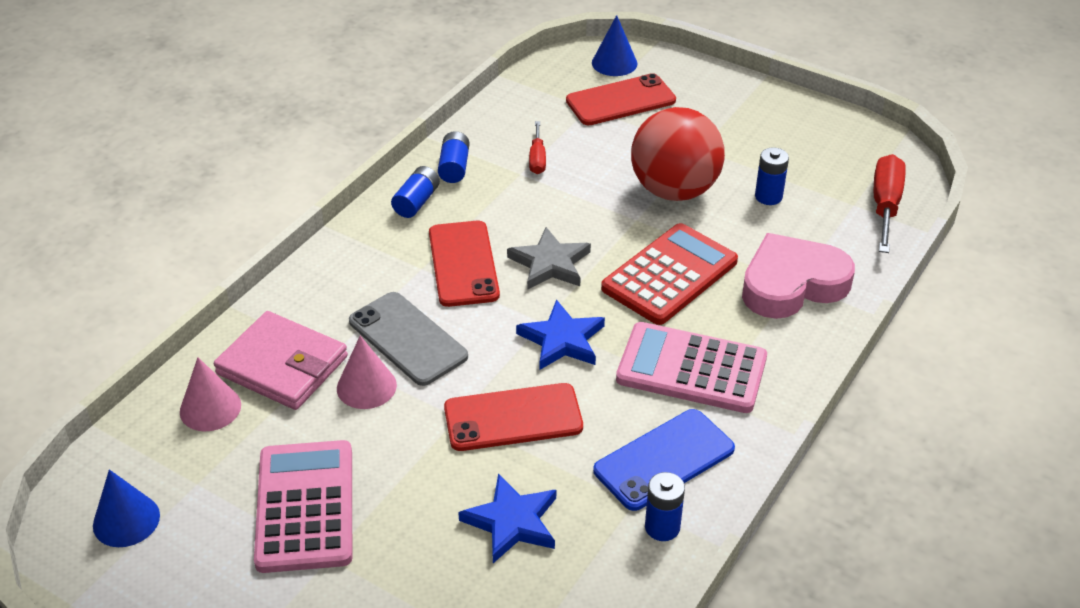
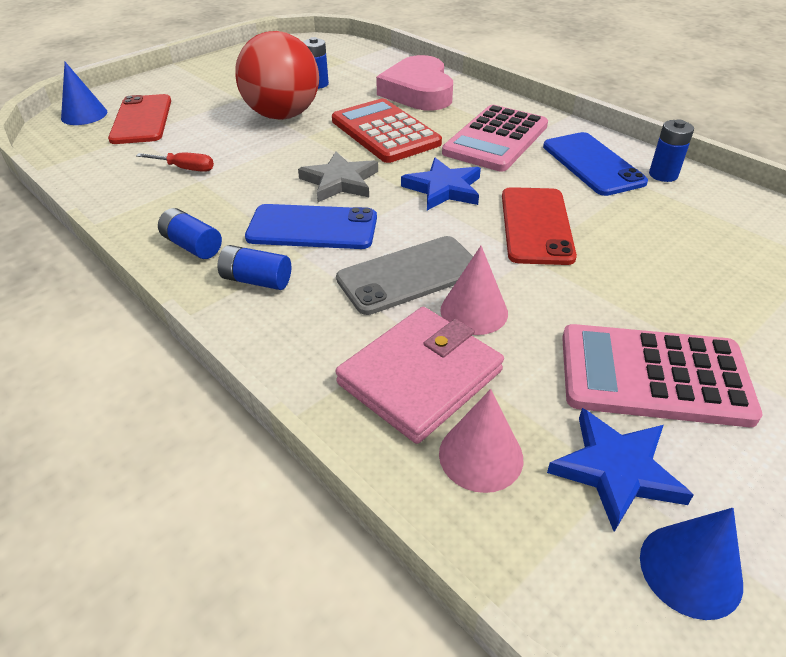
camera: 75 degrees left, 0 degrees up
red phone [429,221,500,307] -> blue phone [245,204,377,249]
blue battery [438,131,470,183] -> blue battery moved to [217,245,291,290]
blue star [458,473,556,563] -> blue star moved to [547,408,694,532]
red screwdriver [874,154,906,253] -> none

